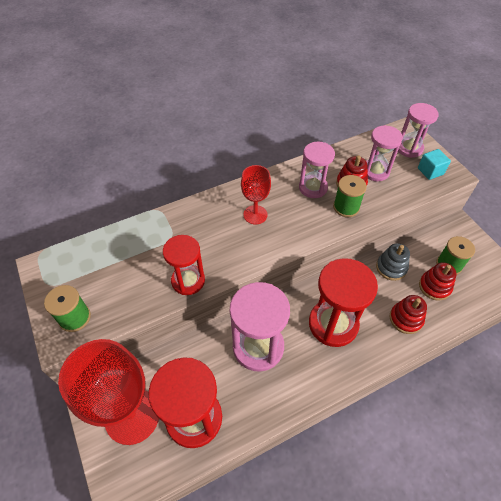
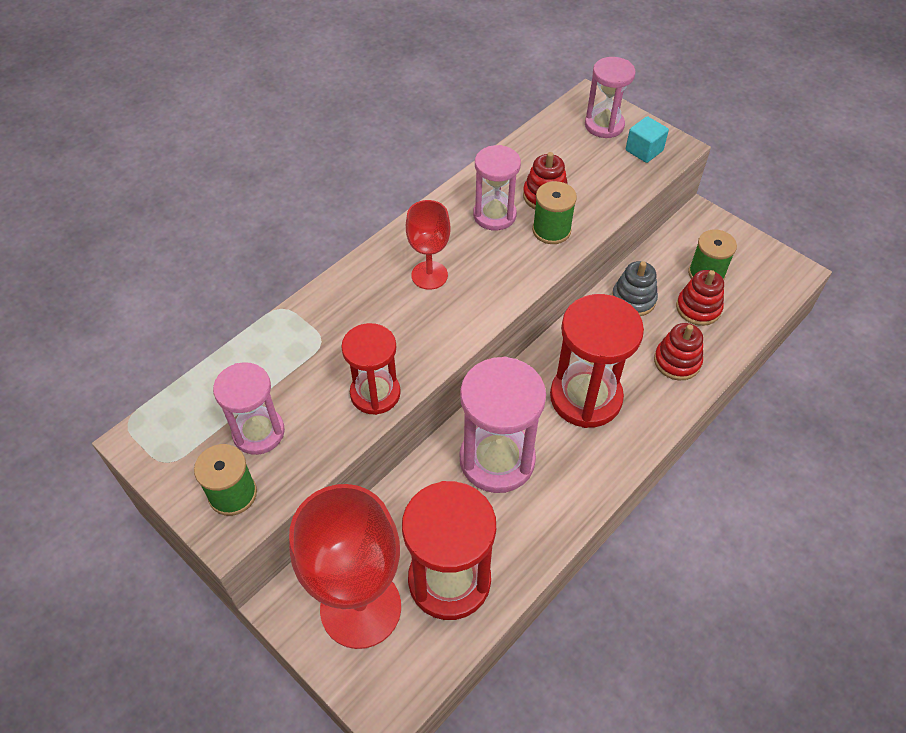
camera: 20 degrees left, 0 degrees up
pink hourglass [366,125,403,181] -> pink hourglass moved to [213,362,285,455]

